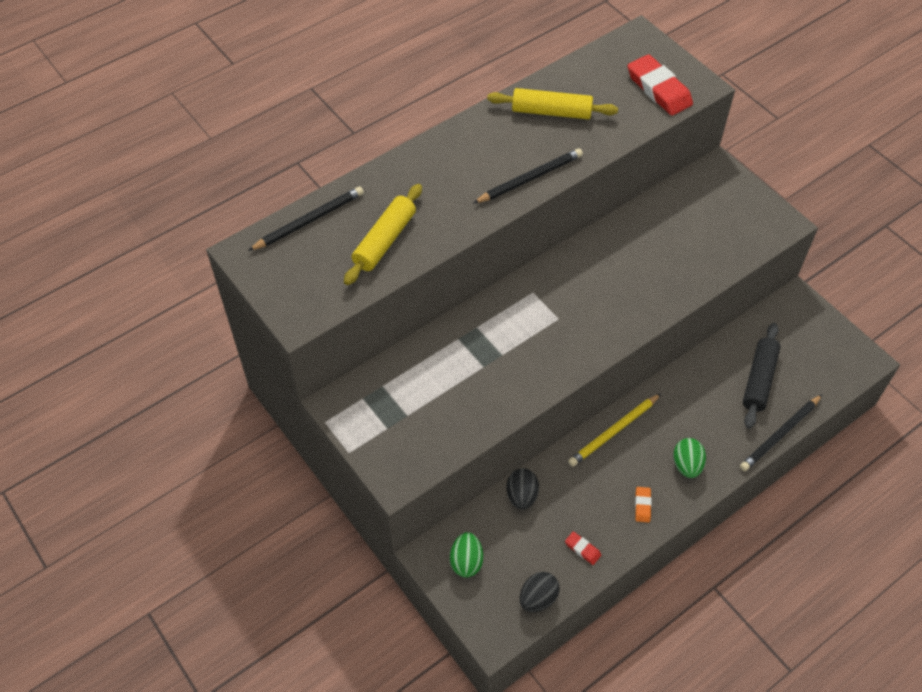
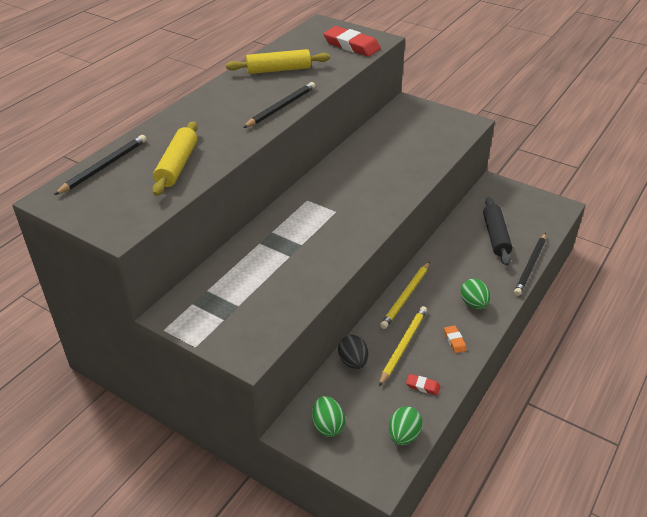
camera: 20 degrees left, 15 degrees down
black egg [520,572,560,612] -> green egg [389,406,423,445]
none -> yellow pencil [379,306,427,386]

